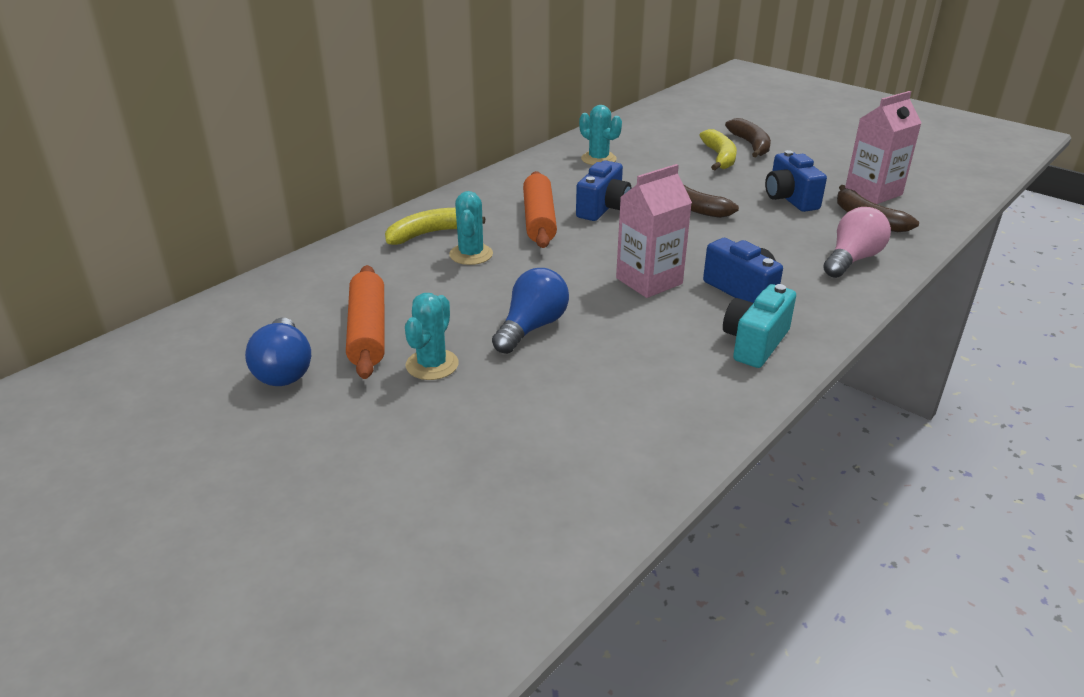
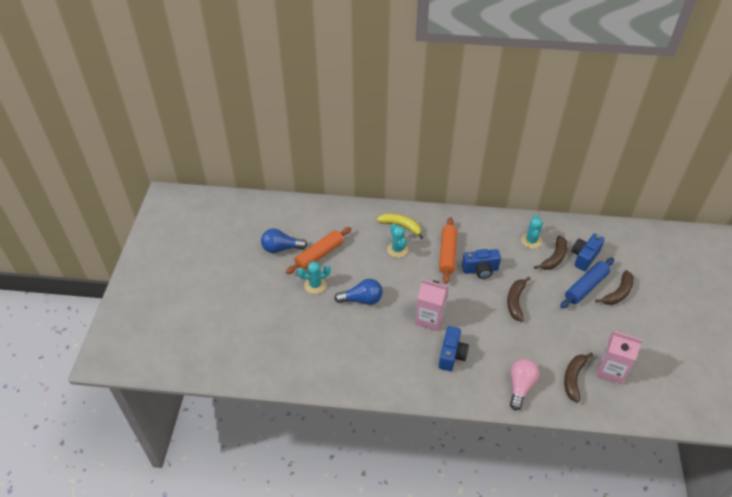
camera: 55 degrees right, 15 degrees up
blue light bulb [245,317,311,386] -> blue light bulb turned 45 degrees clockwise [261,228,307,253]
turquoise cactus [449,191,493,265] -> turquoise cactus turned 75 degrees counterclockwise [387,223,408,258]
orange rolling pin [523,171,557,248] -> orange rolling pin turned 45 degrees counterclockwise [439,217,457,284]
yellow banana [700,129,737,170] -> blue rolling pin [560,258,614,309]
turquoise camera [723,284,796,368] -> none
blue camera [765,150,827,212] -> blue camera moved to [572,233,605,271]
pink light bulb [823,207,891,278] -> pink light bulb turned 75 degrees counterclockwise [510,359,539,410]
none -> brown banana [534,235,567,270]

